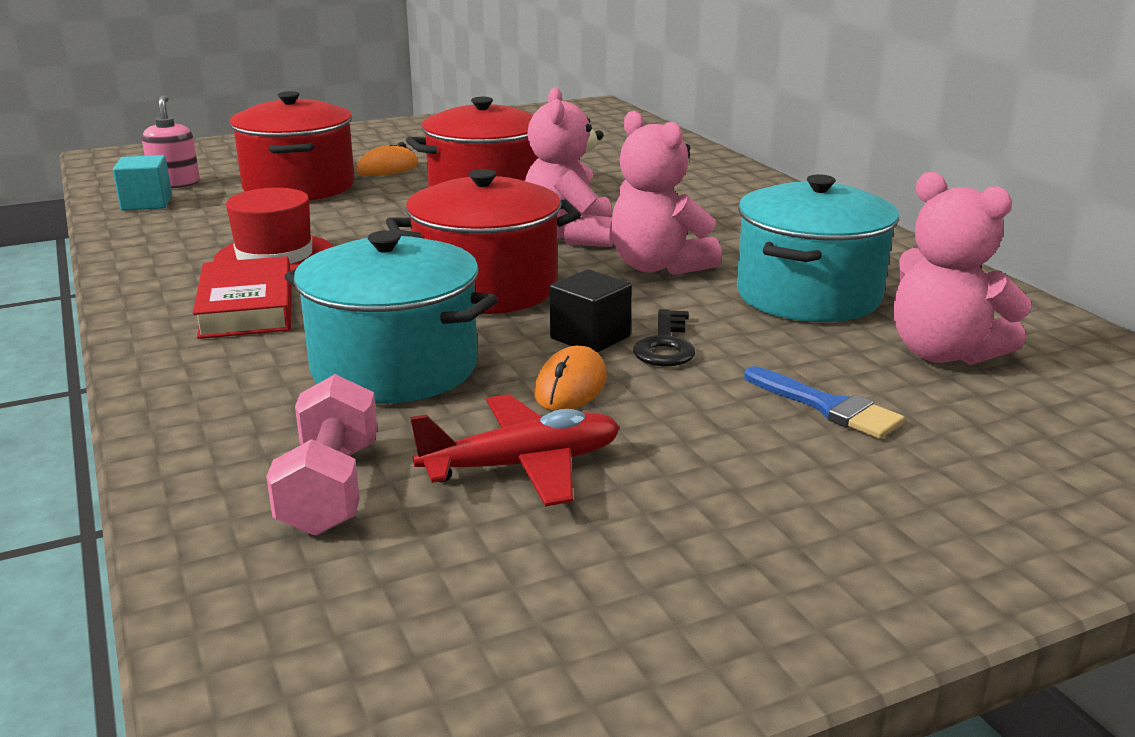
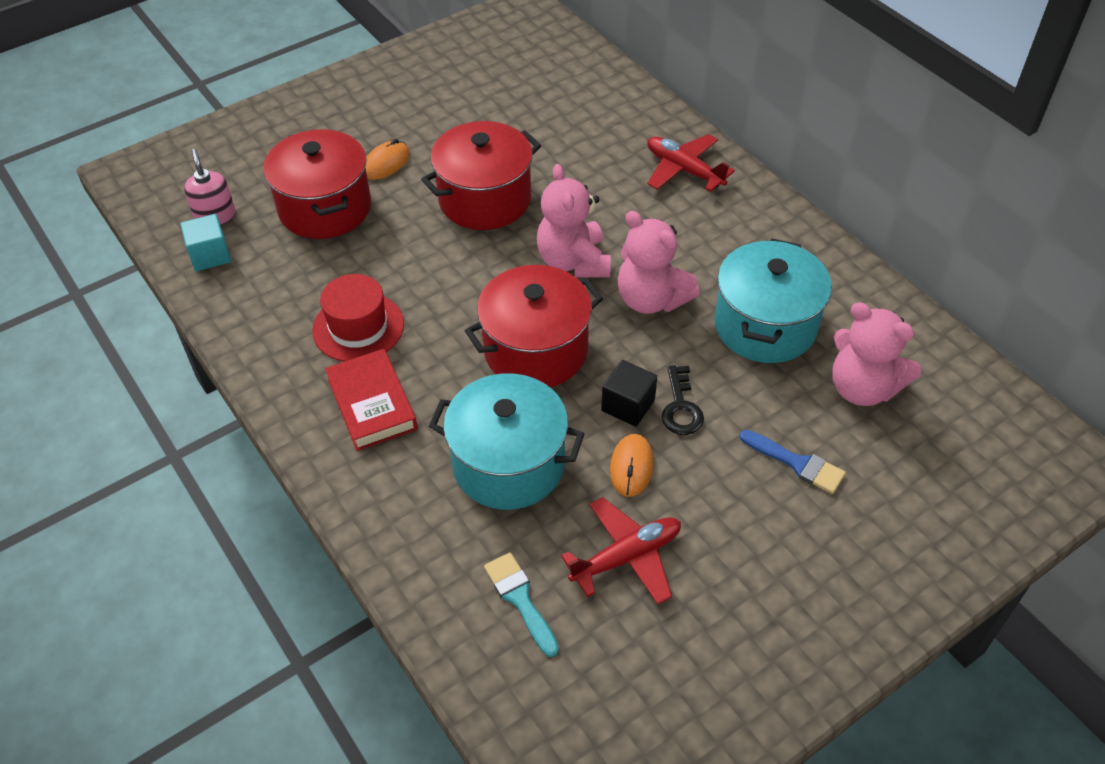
camera: 10 degrees left, 25 degrees up
pink dumbbell [266,374,377,536] -> turquoise brush [484,553,559,657]
none -> red plane [647,134,735,192]

